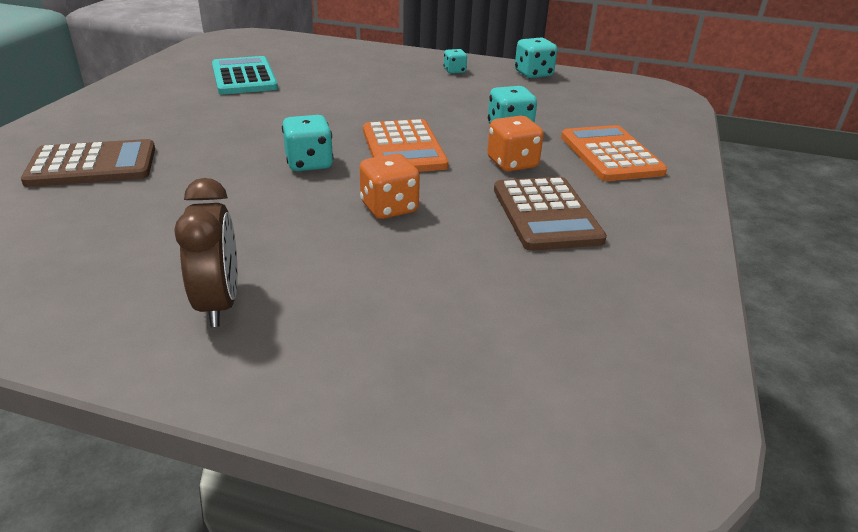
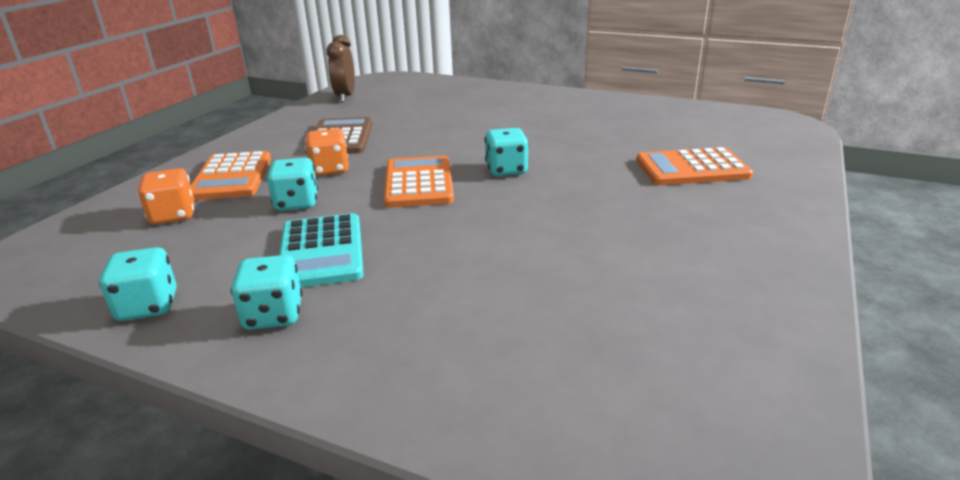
camera: 170 degrees left, 5 degrees down
brown calculator [21,139,155,187] -> orange calculator [636,147,753,185]
brown clock [174,178,238,327] -> brown clock moved to [327,35,355,102]
turquoise calculator [212,56,278,95] -> turquoise calculator moved to [279,213,364,287]
orange dice [360,153,420,219] -> orange dice moved to [138,168,195,224]
turquoise dice [443,49,467,74] -> turquoise dice [231,255,303,330], size x1.63

